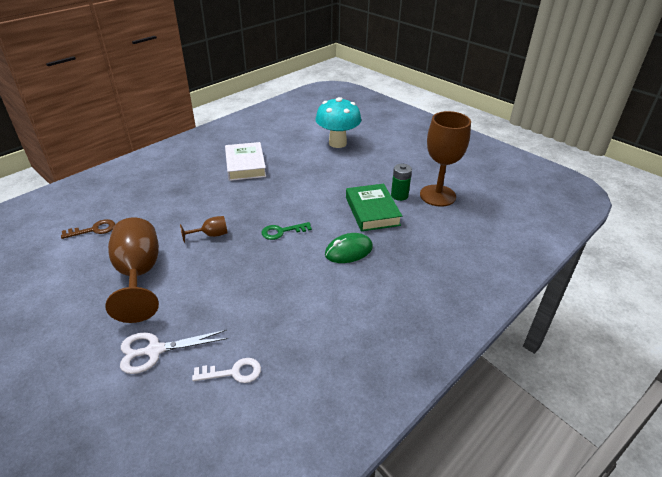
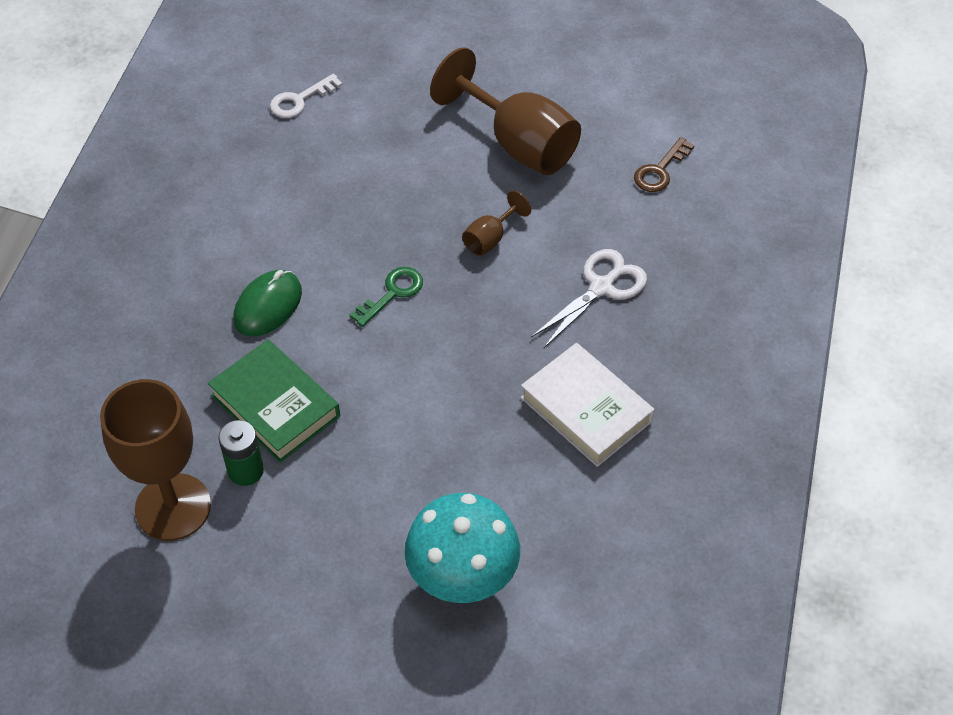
camera: 150 degrees right, 15 degrees up
white scissors [120,330,228,374] -> white scissors moved to [531,249,647,348]

